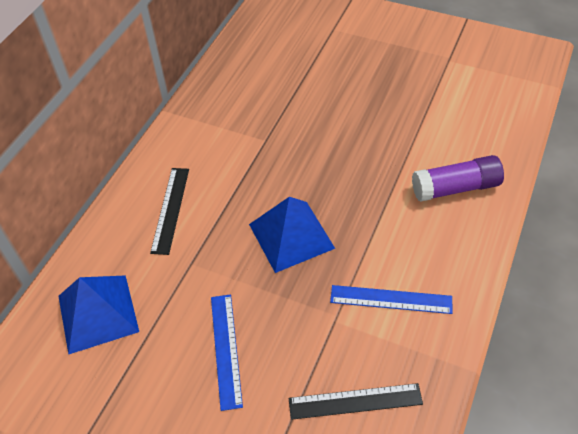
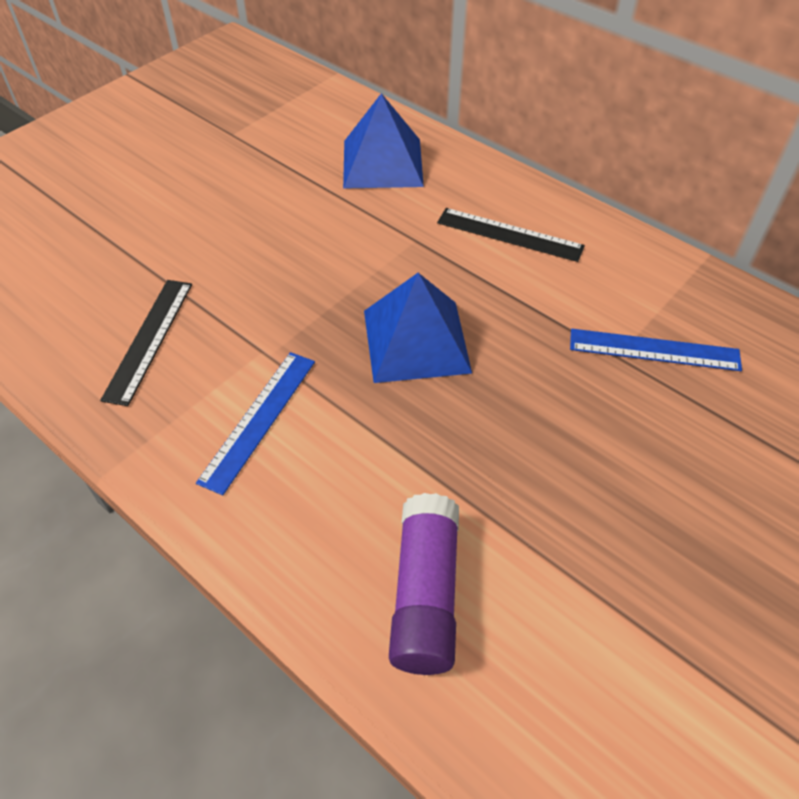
camera: 105 degrees right, 0 degrees up
blue ruler [211,294,243,411] -> blue ruler moved to [570,329,742,371]

